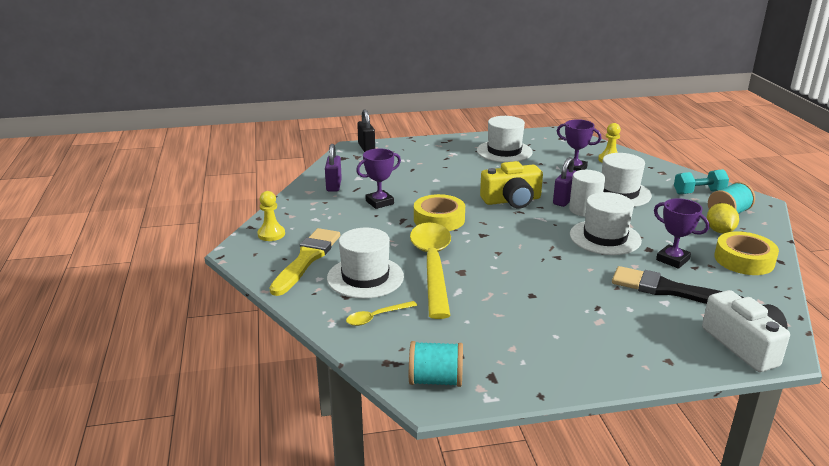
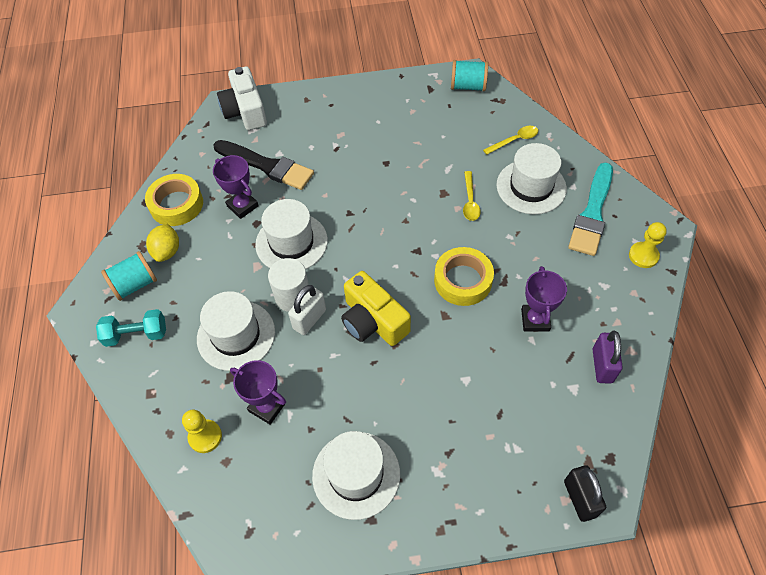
camera: 175 degrees left, 30 degrees up
yellow brush [270,228,340,296] -> turquoise brush [568,163,613,256]
purple trophy [356,149,401,209] -> purple trophy turned 60 degrees counterclockwise [521,266,567,332]
yellow spoon [410,223,451,319] -> yellow spoon [463,171,481,221], size x0.43
yellow camera [480,161,543,209] -> yellow camera turned 120 degrees counterclockwise [341,271,411,346]
purple padlock [553,157,576,207] -> white padlock [288,285,326,335]

